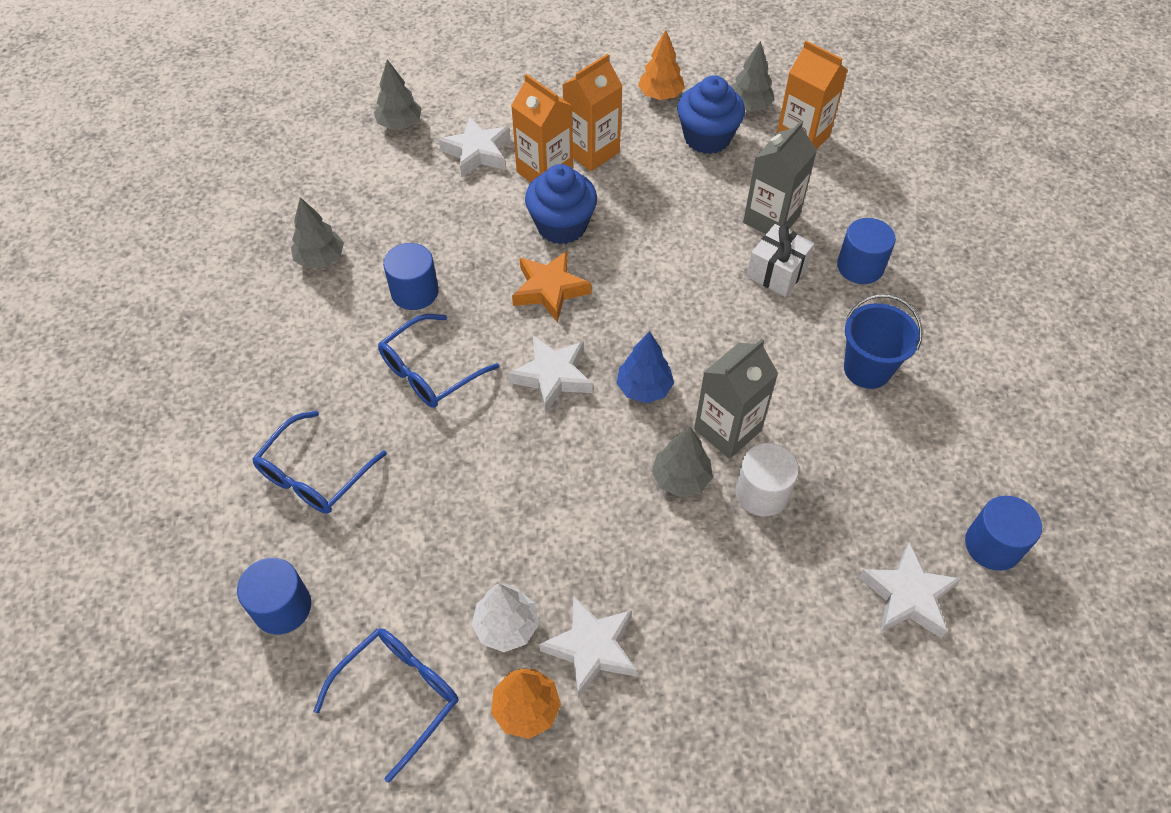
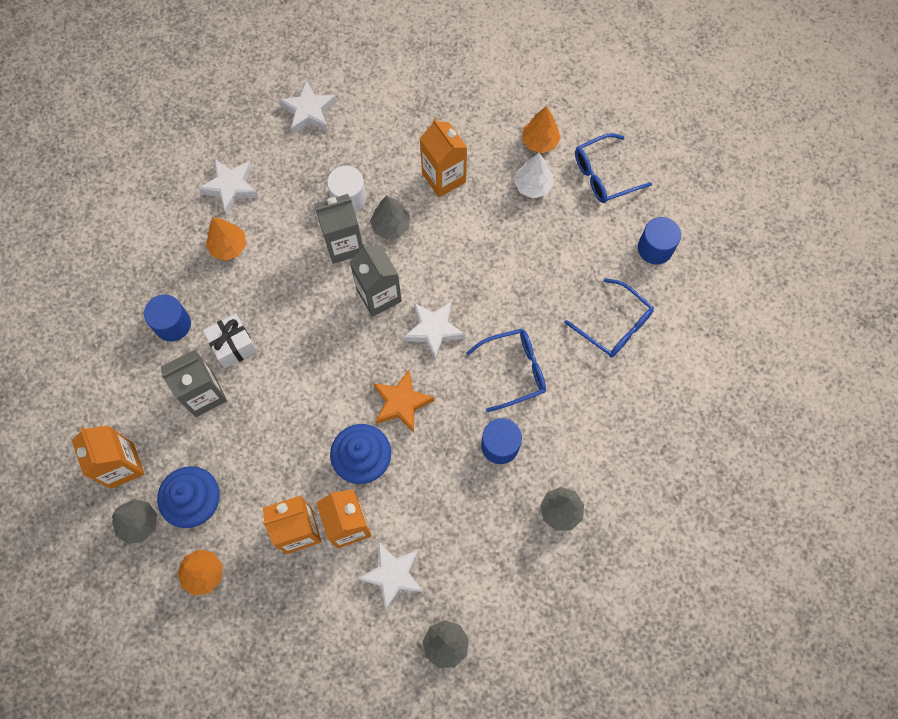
camera: 155 degrees left, 15 degrees up
blue glasses [252,411,387,514] -> blue glasses turned 75 degrees clockwise [565,278,654,358]
white star [539,595,637,698] -> white star moved to [198,159,259,215]
blue tree [616,331,674,403] -> grey carton [350,244,402,317]
blue bucket [844,294,923,389] -> orange tree [206,217,246,261]
blue cylinder [965,496,1042,571] -> none
none -> orange carton [420,118,467,197]

